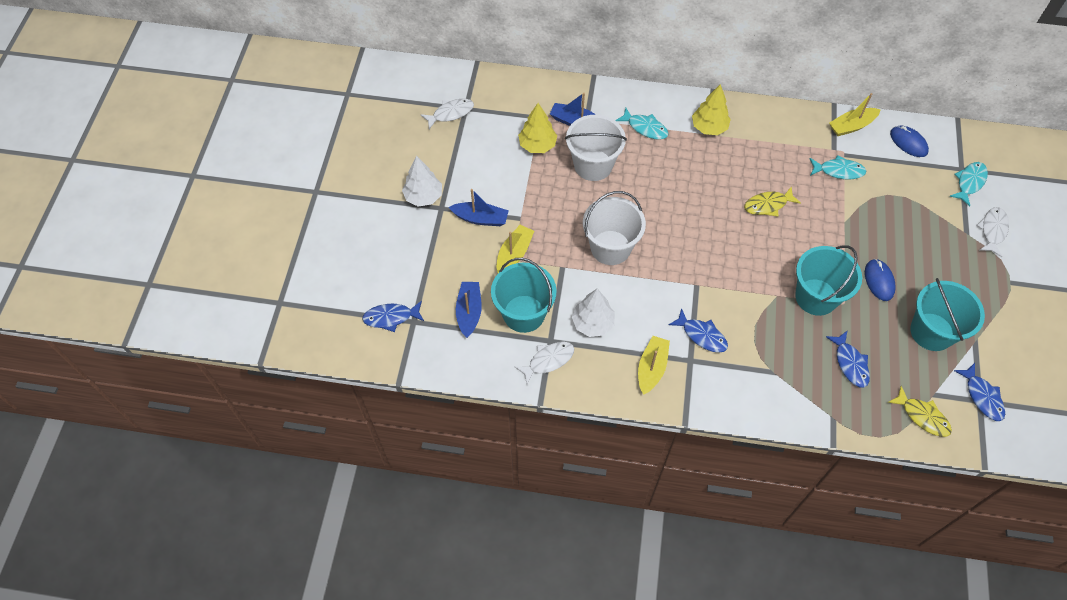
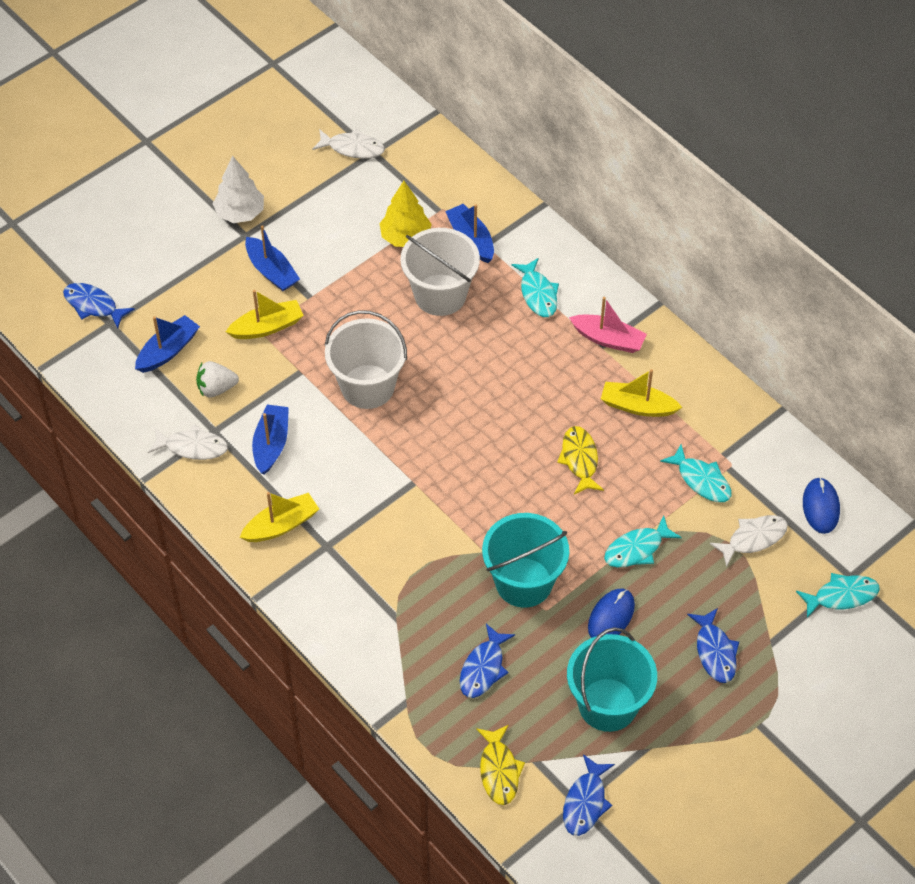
camera: 40 degrees right, 5 degrees down
turquoise bucket [491,258,557,333] -> white strawberry [196,361,239,397]
white tree [572,288,615,337] -> blue boat [252,405,289,475]
blue fish [669,308,728,353] -> blue fish moved to [687,608,739,683]
yellow tree [692,84,731,135] -> pink boat [569,297,647,353]
yellow fish [744,186,801,217] -> yellow fish turned 60 degrees clockwise [557,426,604,494]
yellow boat [829,93,881,136] -> yellow boat moved to [601,369,682,417]
white fish [977,207,1009,257] -> white fish moved to [710,515,788,567]
none -> turquoise fish [604,515,682,568]

